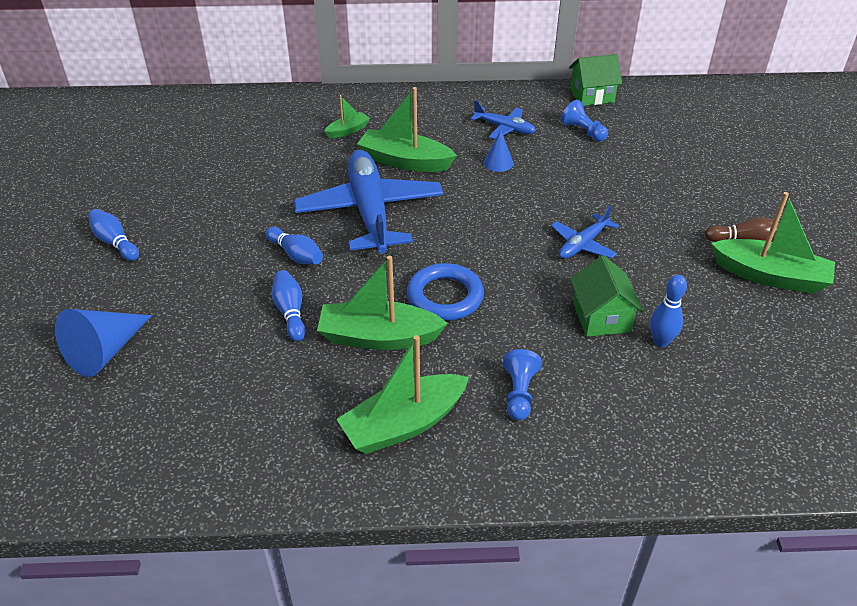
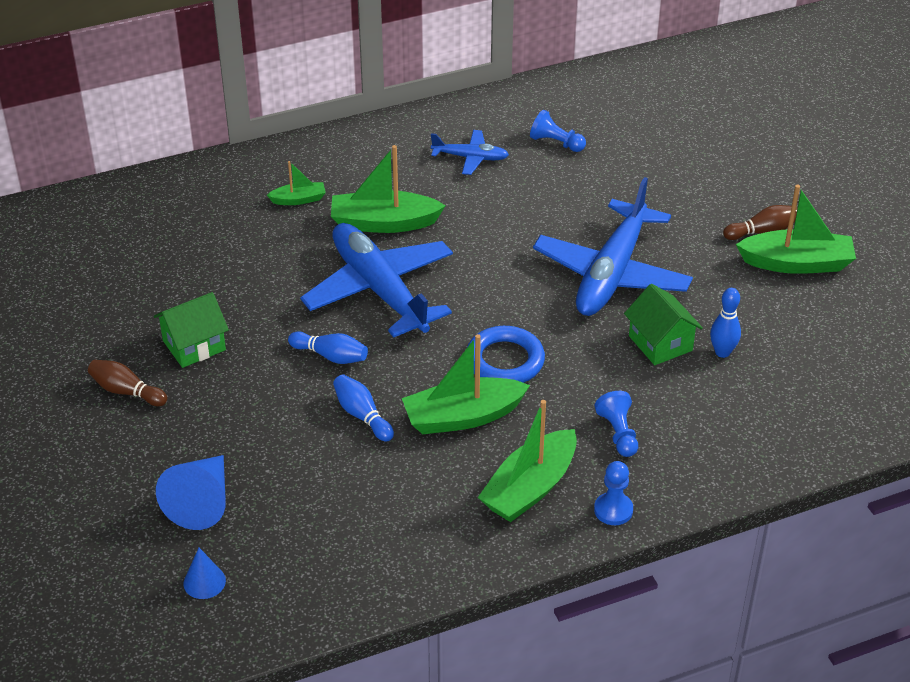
camera: 20 degrees left, 0 degrees up
blue bowling pin [88,209,139,261] -> brown bowling pin [88,360,167,406]
green boat [324,95,370,138] -> green boat turned 45 degrees clockwise [267,161,326,205]
blue cone [484,130,513,172] -> blue cone moved to [183,548,226,599]
blue plane [551,206,619,259] -> blue plane [533,177,693,316], size x2.09
green house [569,54,622,106] -> green house moved to [154,292,229,368]
none -> blue pawn [594,461,633,525]

